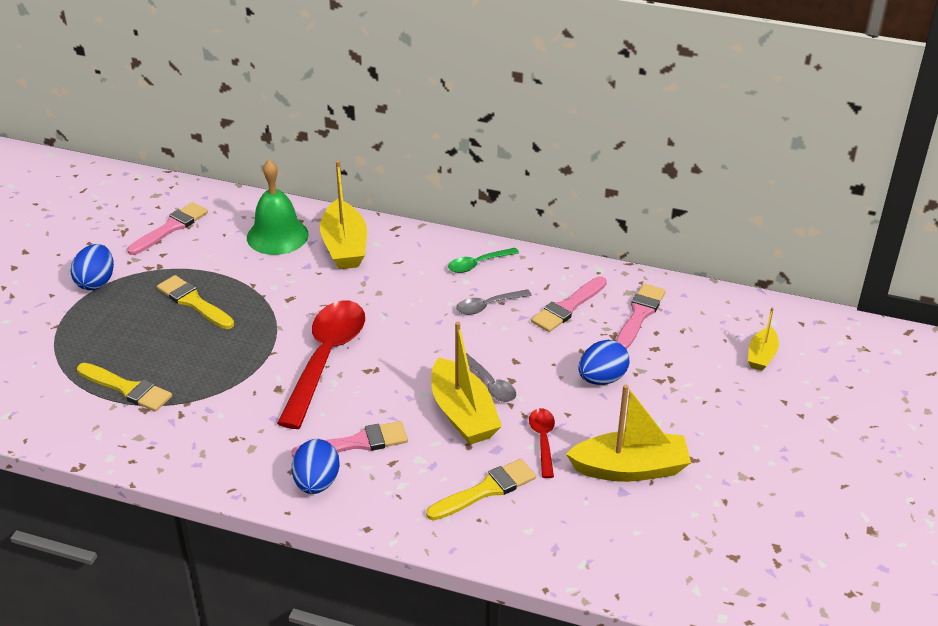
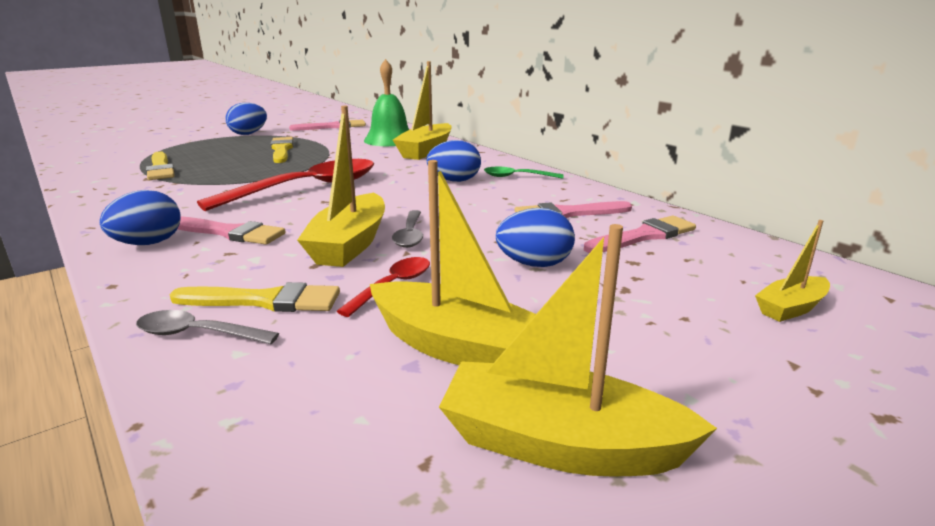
camera: 35 degrees right, 15 degrees down
grey spoon [456,289,532,315] -> grey spoon moved to [136,310,279,344]
none -> blue egg [427,140,481,182]
none -> yellow boat [439,224,717,476]

